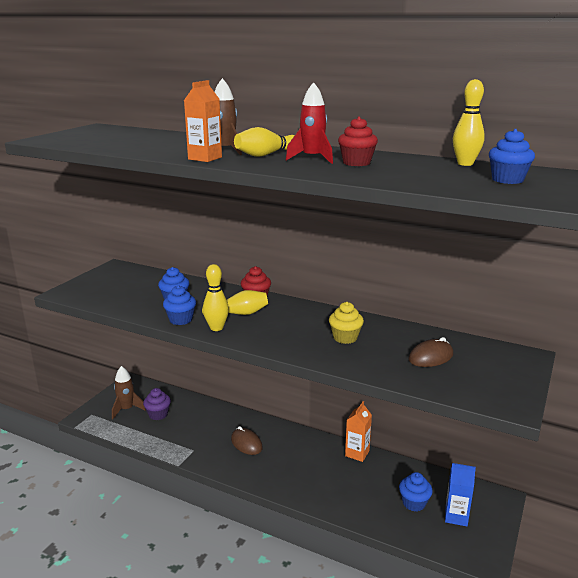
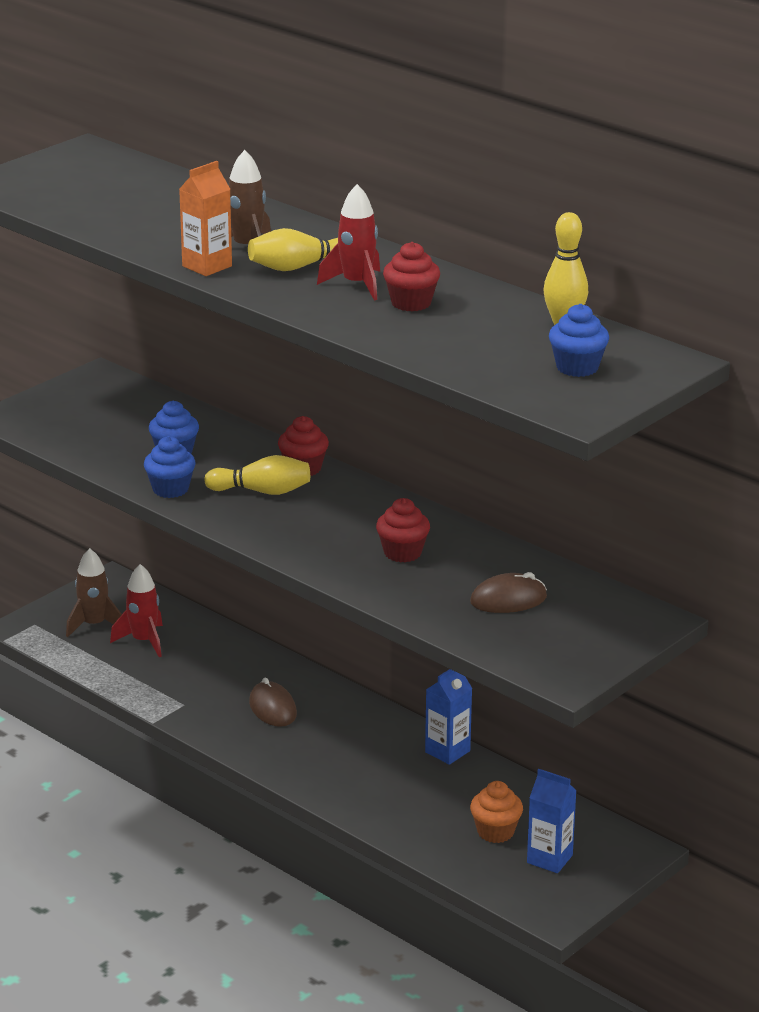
camera: 15 degrees right, 5 degrees up
purple cupcake [143,388,171,420] -> red rocket [110,564,163,657]
yellow bowling pin [203,264,229,331] -> none
yellow cupcake [329,302,364,344] -> red cupcake [376,498,430,562]
orange carton [345,401,372,462] -> blue carton [425,669,472,765]
blue cupcake [399,472,432,512] -> orange cupcake [470,781,523,843]

